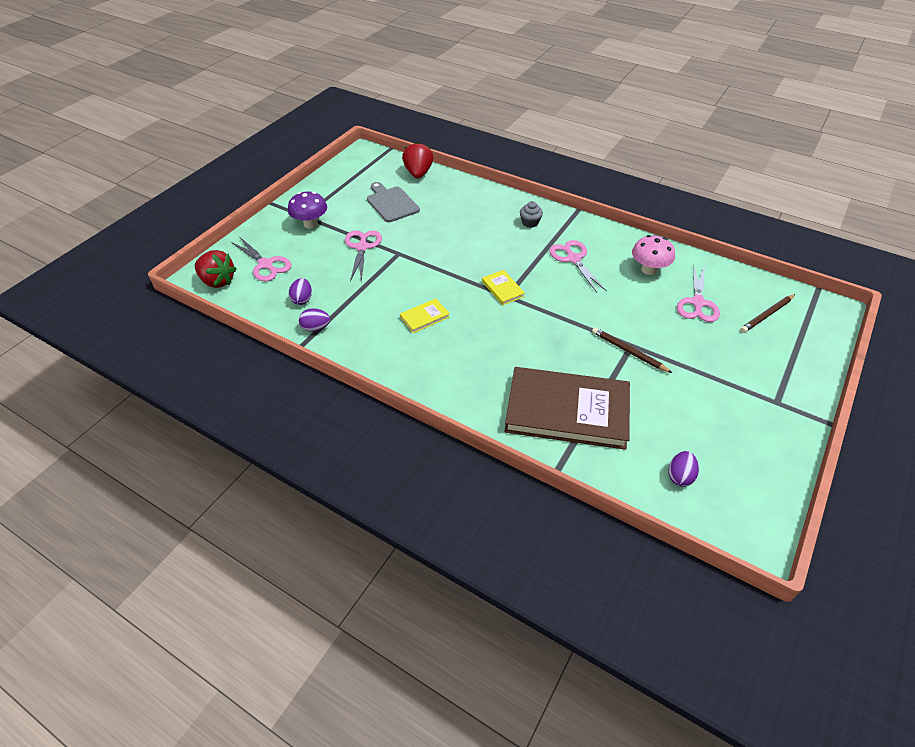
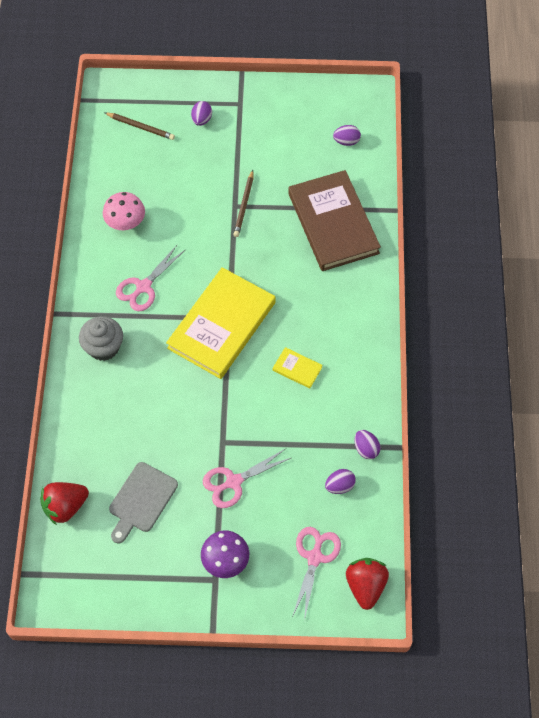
camera: 120 degrees left, 15 degrees up
yellow book [482,270,525,305] -> yellow book [166,267,275,379], size x2.43
grey cupcake [520,201,543,228] -> grey cupcake [79,316,123,361], size x1.66
pink scissors [677,265,720,322] -> none
none -> purple egg [191,101,212,126]

